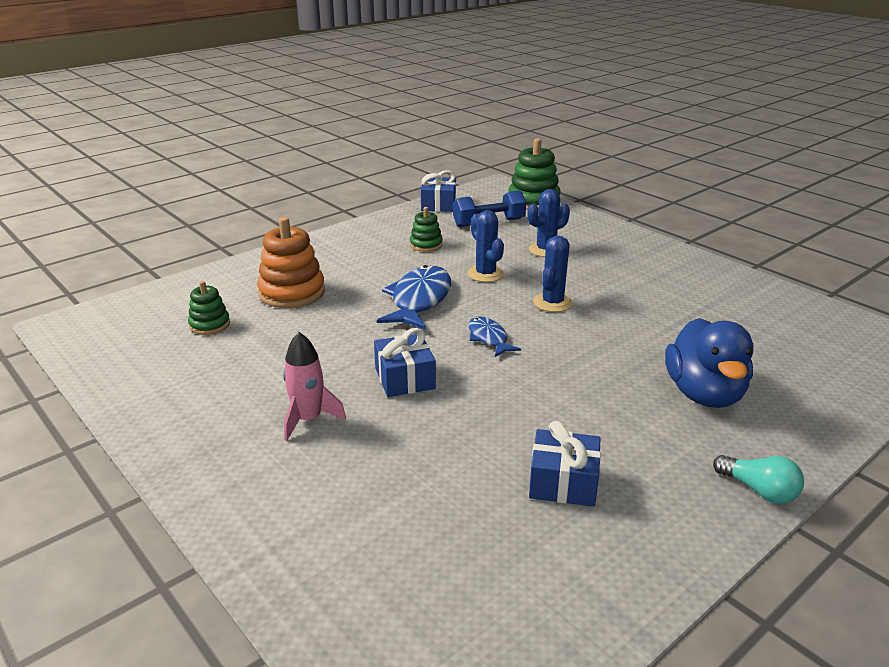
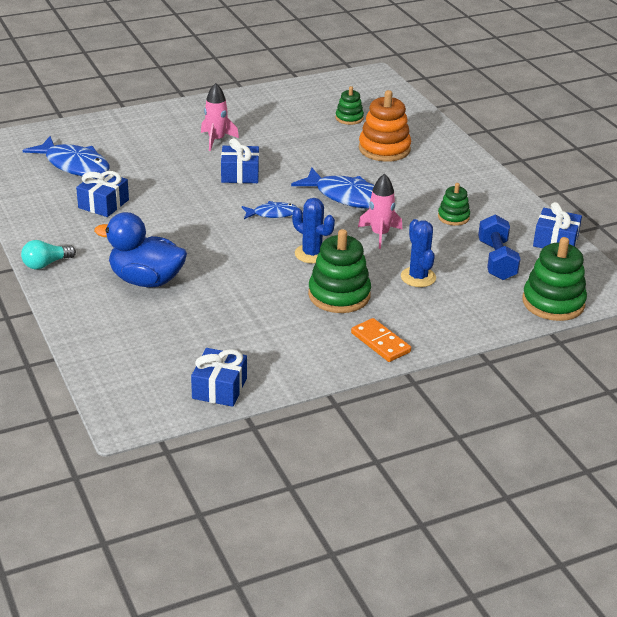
camera: 105 degrees right, 5 degrees up
blue cactus [467,210,504,282] -> pink rocket [358,173,402,249]
none -> blue fish [23,136,110,176]
none -> blue gift [191,348,247,407]
none -> green stacking toy [308,229,371,313]
none -> orange domino [351,318,411,362]

